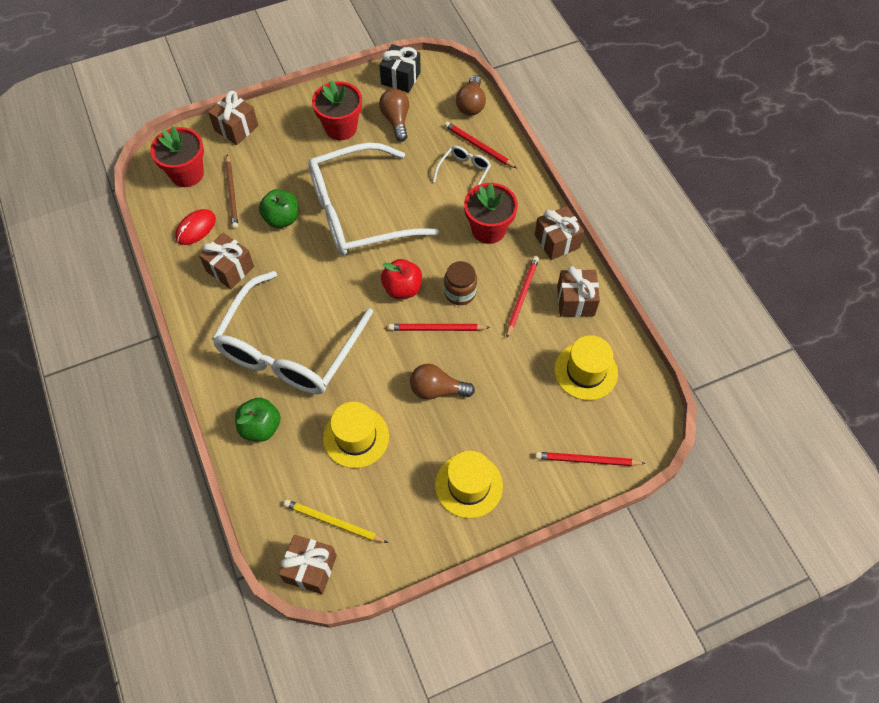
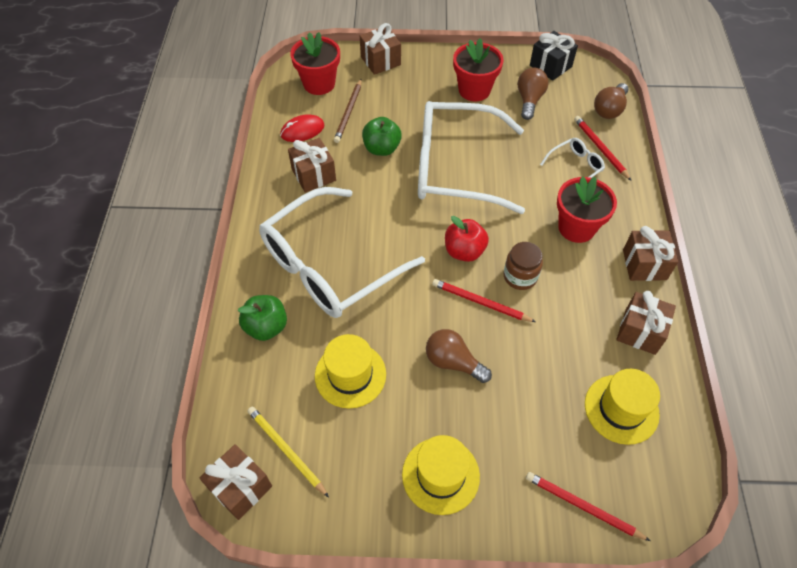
camera: 25 degrees right, 5 degrees down
red pencil [506,256,539,338] -> none

